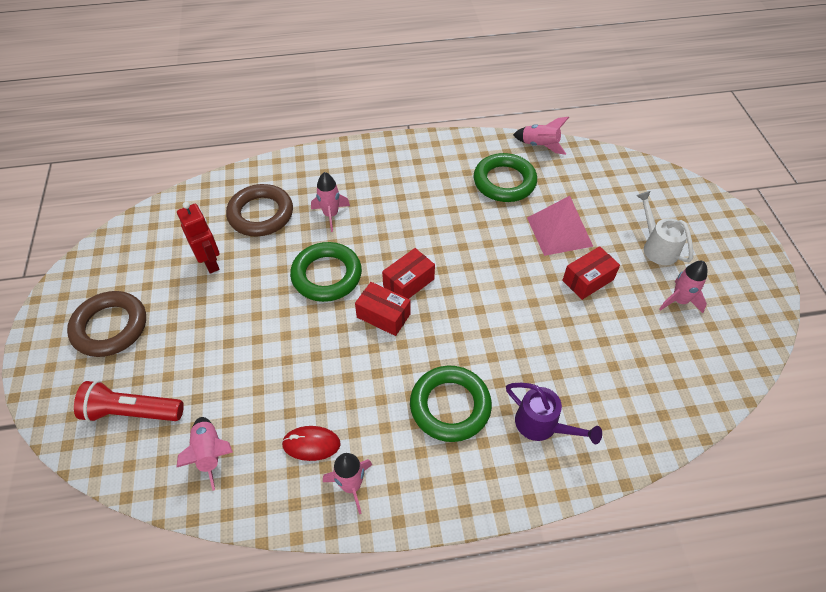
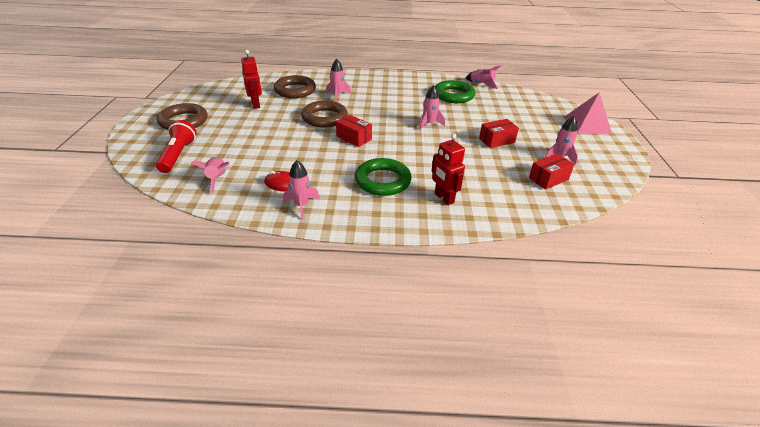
camera: 10 degrees right, 15 degrees down
red flashlight [74,381,184,422] -> red flashlight turned 75 degrees clockwise [156,120,197,173]
green ring [290,242,362,302] -> brown ring [301,101,348,128]
red box [382,248,435,299] -> red box moved to [529,154,574,190]
purple watering can [506,383,602,444] -> red robot [432,133,465,205]
pink pyramid [527,196,593,256] -> pink pyramid moved to [565,92,612,134]
white watering can [636,191,693,265] -> none
none -> pink rocket [419,85,445,130]

